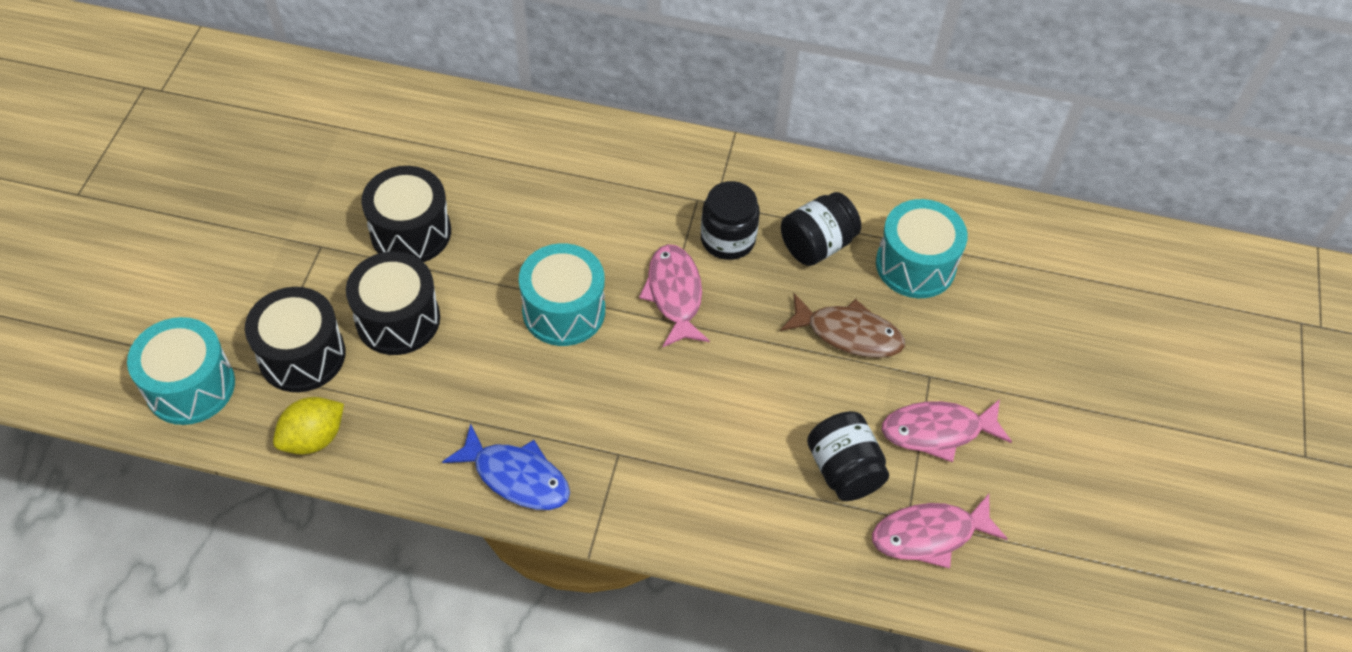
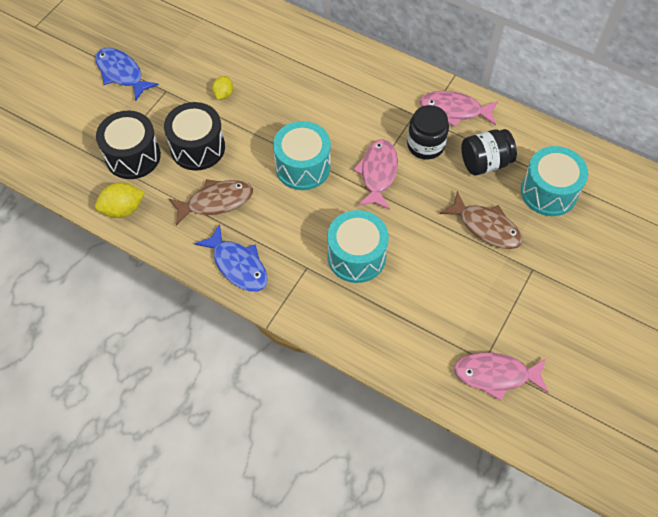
camera: 20 degrees right, 5 degrees up
turquoise drum [127,317,235,425] -> turquoise drum moved to [327,210,389,283]
black drum [361,166,451,262] -> yellow lemon [212,76,233,100]
black jar [807,411,889,501] -> none
pink fish [882,399,1012,462] -> pink fish moved to [420,91,498,127]
none -> blue fish [95,48,159,101]
none -> brown fish [169,179,253,226]

